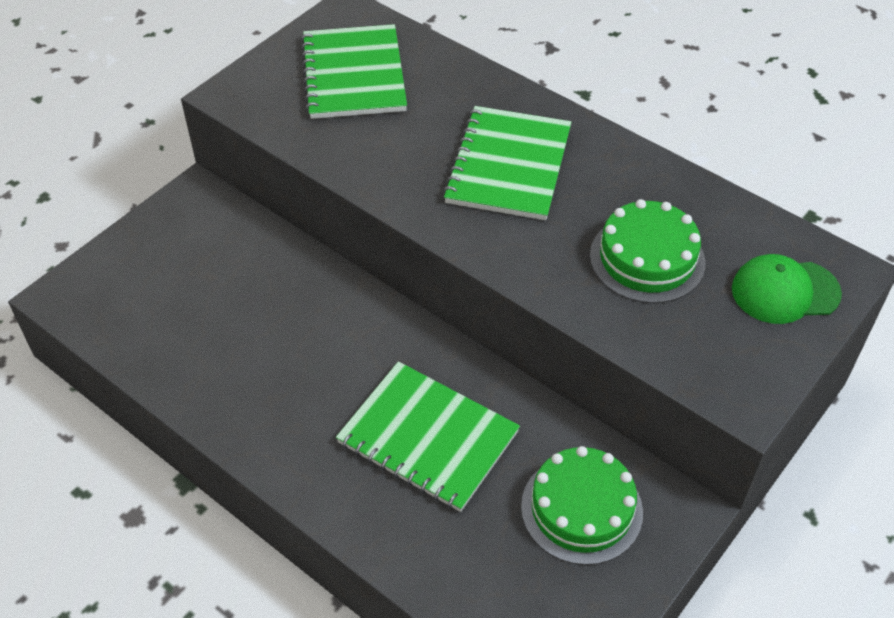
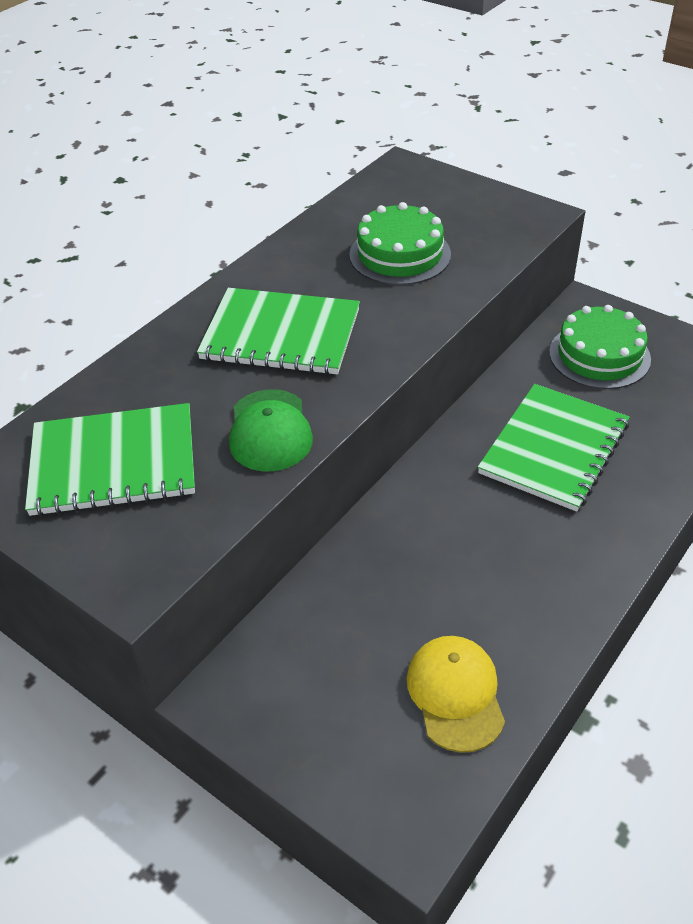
camera: 90 degrees left, 5 degrees down
green cap [732,254,842,324] -> green cap moved to [229,389,313,471]
none -> yellow cap [406,636,505,753]

